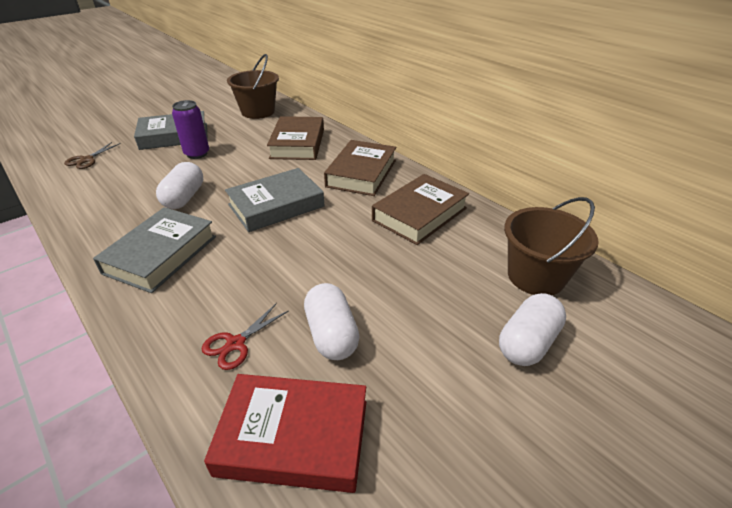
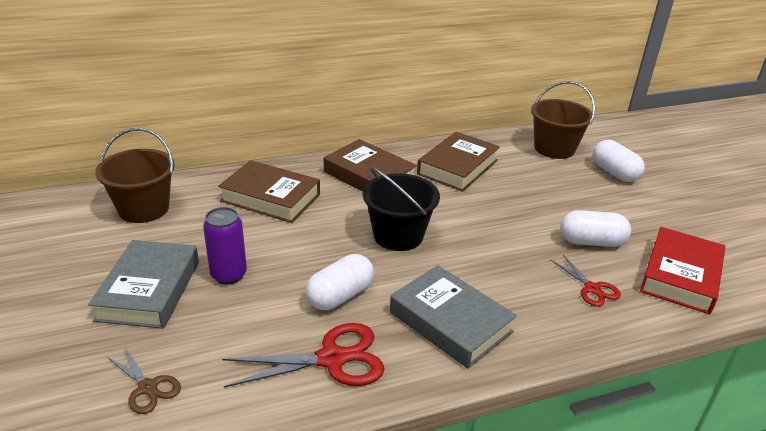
camera: 70 degrees left, 5 degrees down
white capsule [156,162,203,209] -> white capsule turned 75 degrees counterclockwise [306,254,374,310]
grey book [225,168,324,232] -> black bucket [362,167,440,251]
brown book [372,174,469,245] -> brown book turned 60 degrees clockwise [417,132,500,192]
none -> red scissors [222,323,385,388]

